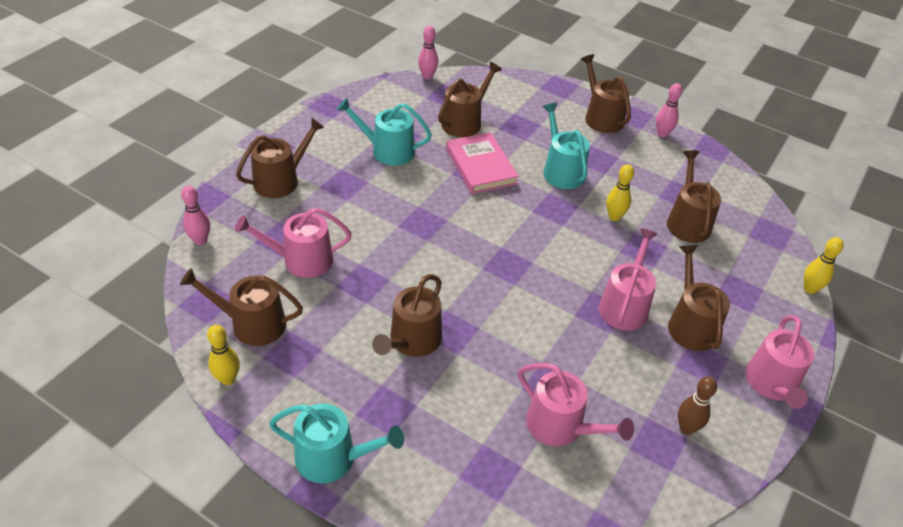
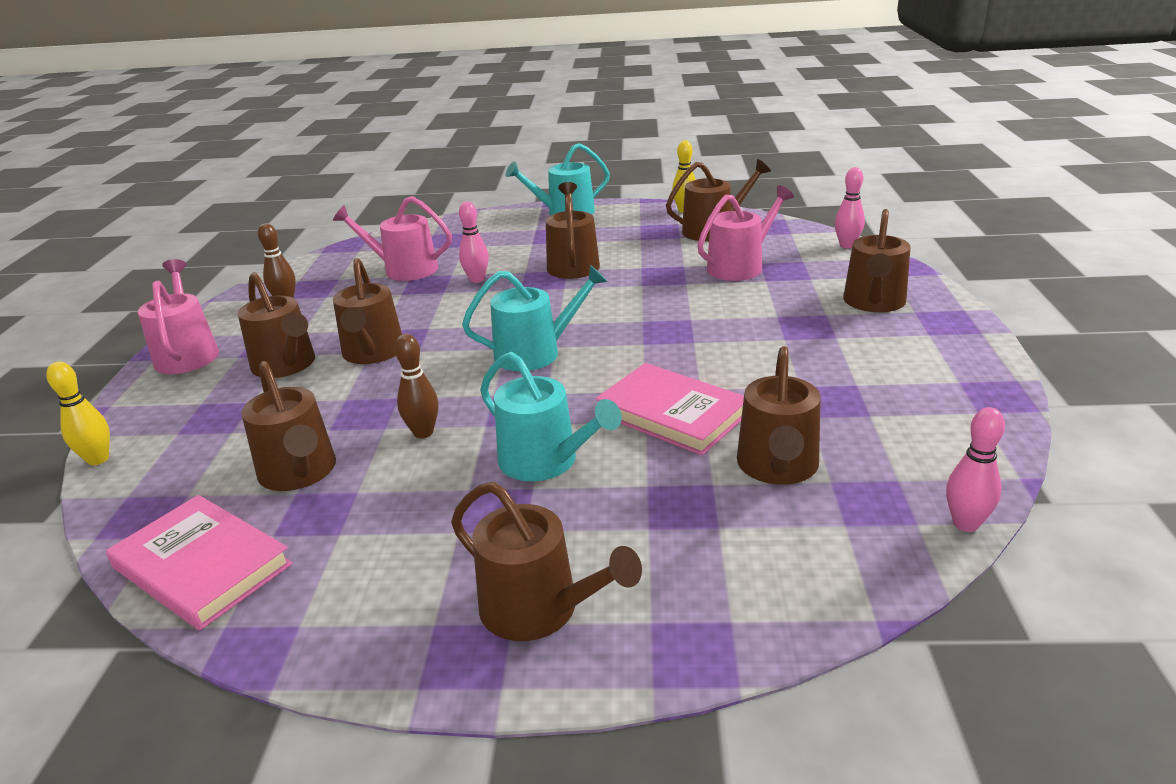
camera: 155 degrees right, 15 degrees down
turquoise watering can [337,98,432,166] -> turquoise watering can moved to [462,265,608,371]
pink watering can [599,228,658,331] -> brown watering can [333,258,402,364]
yellow bowling pin [606,164,634,221] -> brown bowling pin [395,334,439,439]
pink bowling pin [656,83,683,137] -> pink bowling pin moved to [459,201,489,283]
none -> pink book [106,495,293,630]

